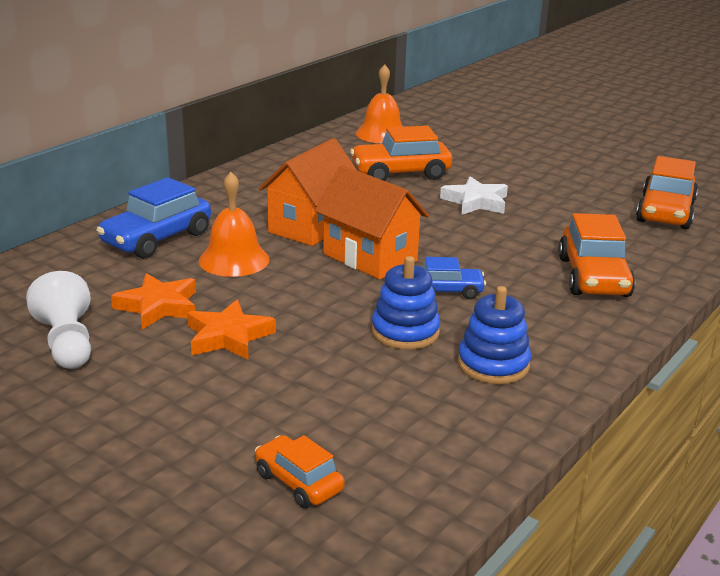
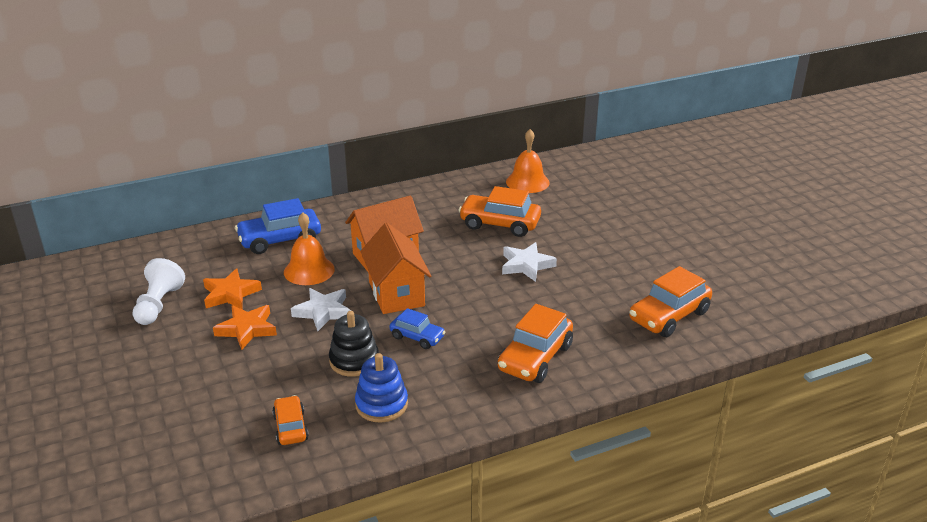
camera: 30 degrees right, 5 degrees up
orange car [255,435,345,508] -> orange car moved to [272,395,309,445]
blue stacking toy [371,256,441,350] -> black stacking toy [329,311,379,377]
none -> white star [291,288,351,331]

